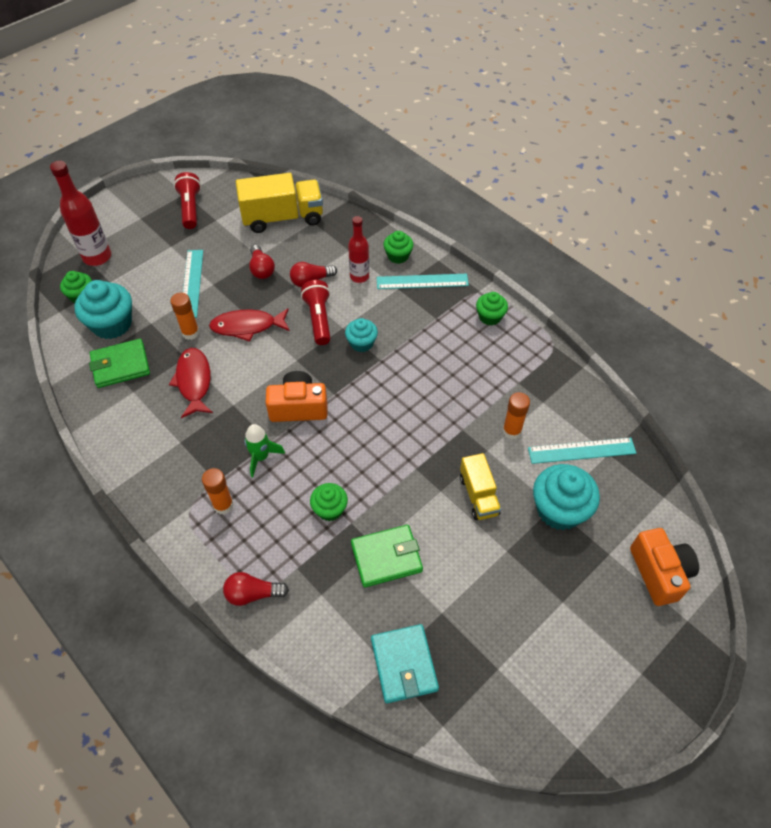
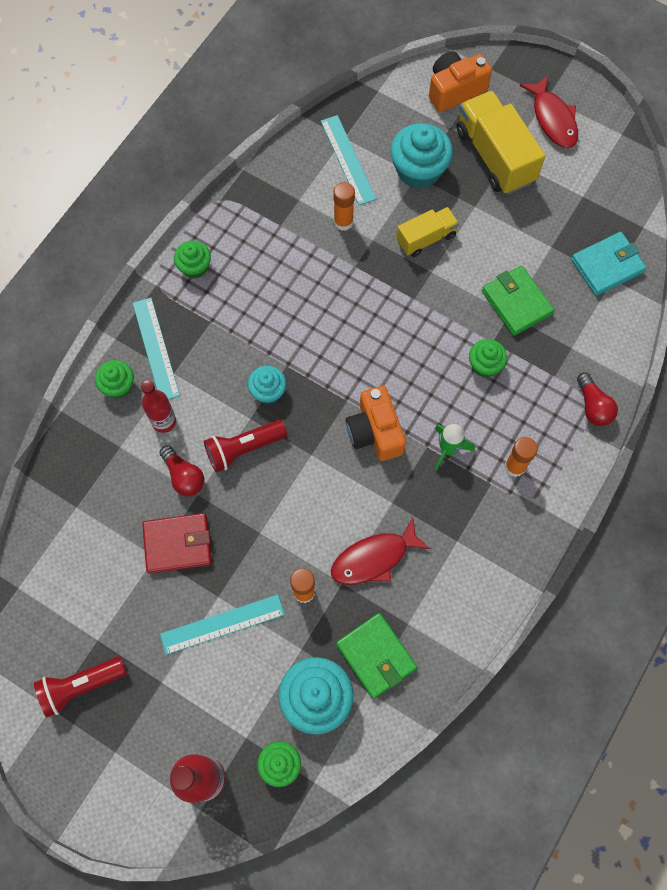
camera: 105 degrees left, 15 degrees up
red fish [209,308,290,342] -> red fish moved to [520,76,578,148]
yellow truck [236,173,323,233] -> yellow truck moved to [457,91,545,194]
red light bulb [249,245,275,279] -> red wallet [142,513,212,574]

